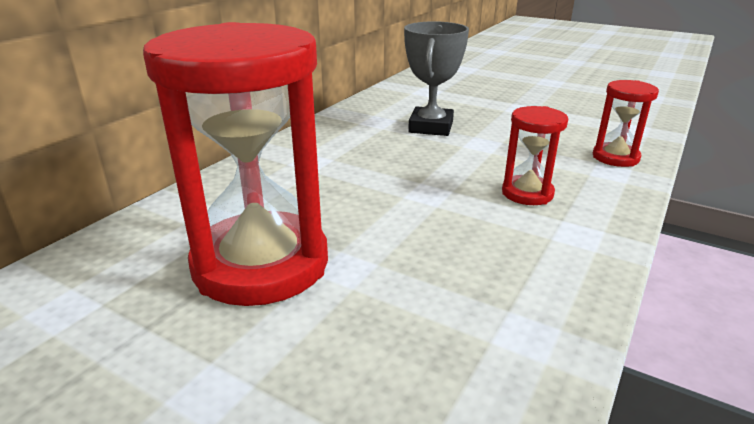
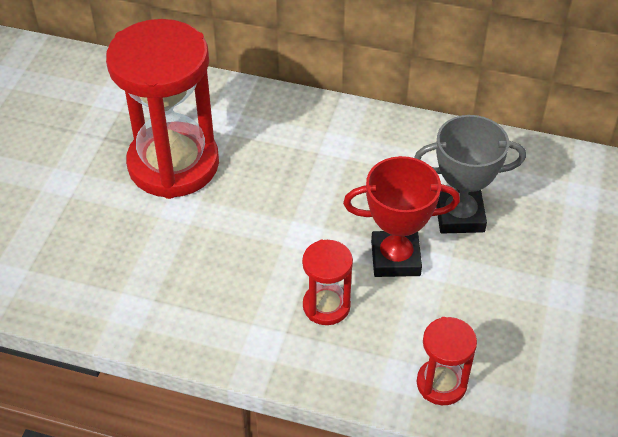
camera: 75 degrees right, 20 degrees up
none -> red trophy [343,156,460,277]

